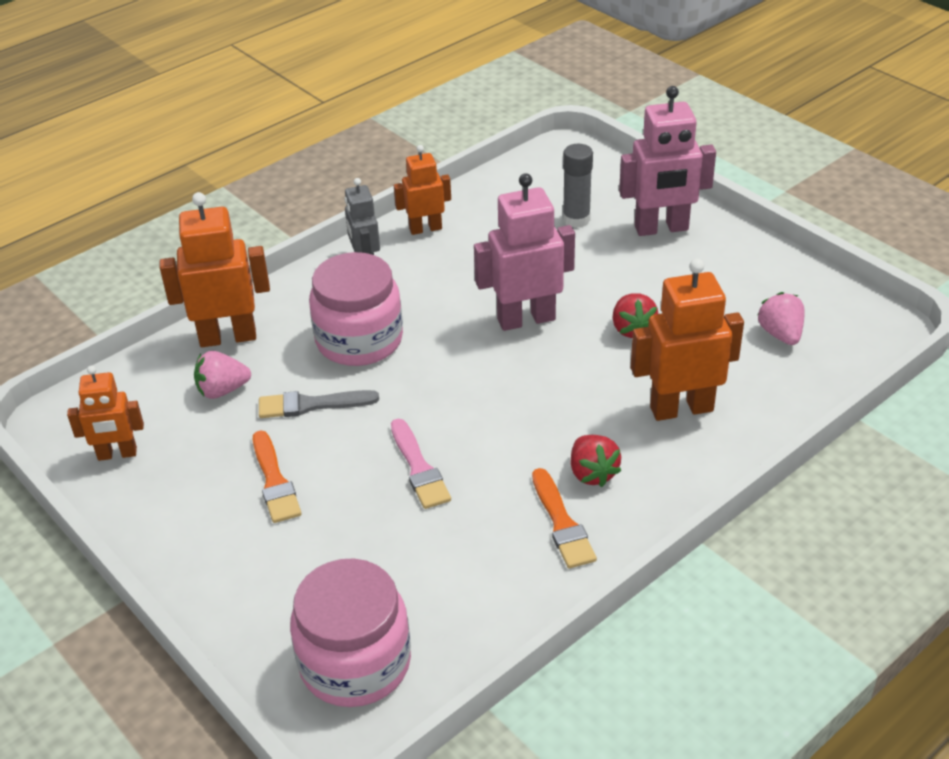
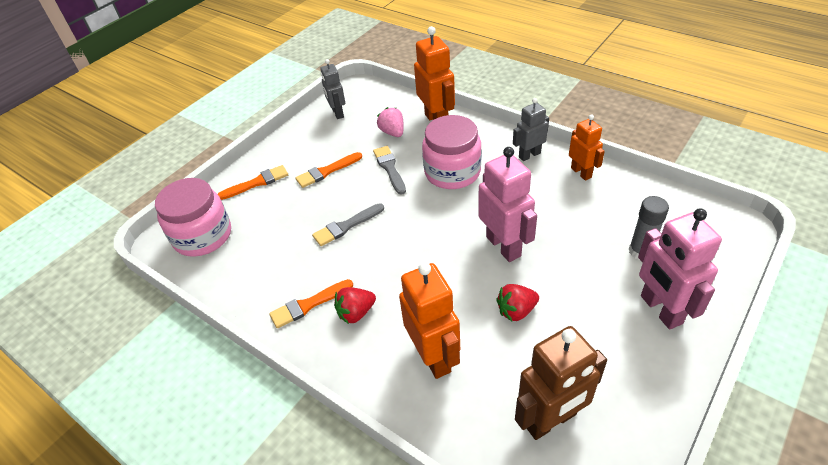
camera: 80 degrees right, 5 degrees up
orange robot [67,366,144,461] -> grey robot [320,59,345,119]
pink brush [391,418,451,509] -> grey brush [312,203,384,246]
pink strawberry [757,292,805,345] -> brown robot [515,326,607,440]
none -> orange brush [218,165,288,200]

